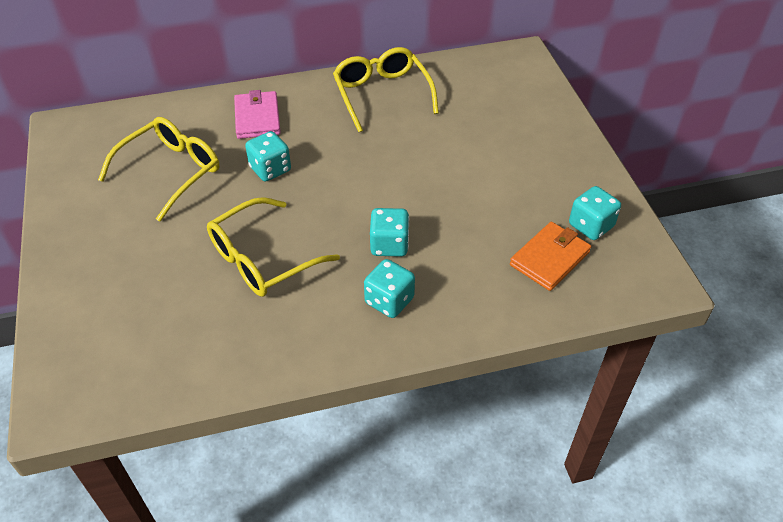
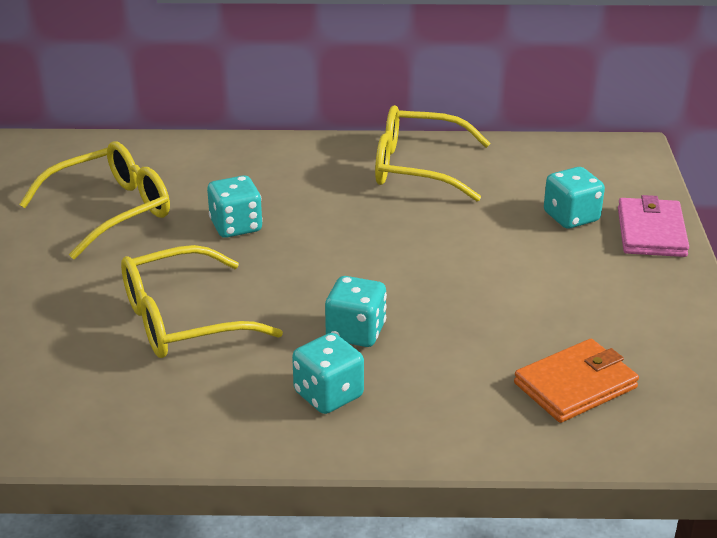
camera: 15 degrees right, 15 degrees down
pink wallet [234,90,281,139] -> pink wallet moved to [618,195,689,257]
yellow glasses [333,47,439,132] -> yellow glasses turned 75 degrees counterclockwise [375,105,490,201]
turquoise dice [569,186,621,240] -> turquoise dice moved to [544,167,605,229]

